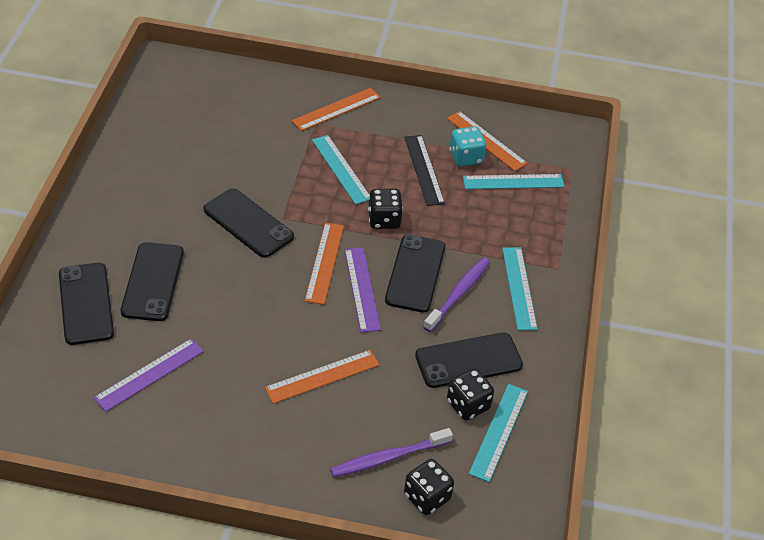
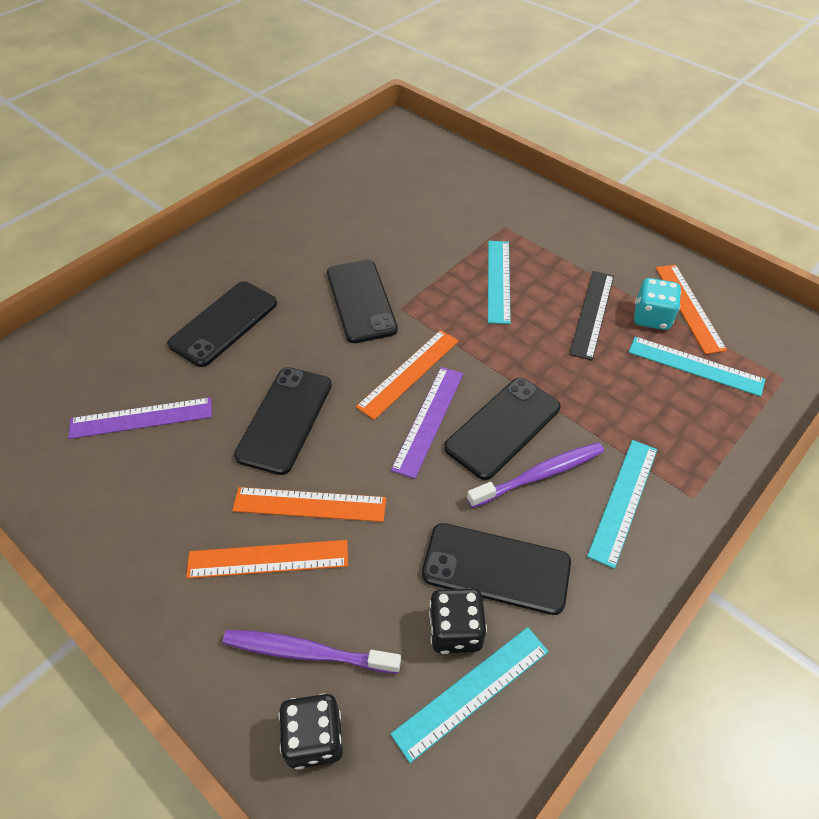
camera: 35 degrees right, 5 degrees up
black phone [59,263,114,345] -> black phone moved to [234,367,332,475]
orange ruler [292,88,381,131] -> orange ruler moved to [186,540,348,579]
black dice [368,189,403,229] -> none

